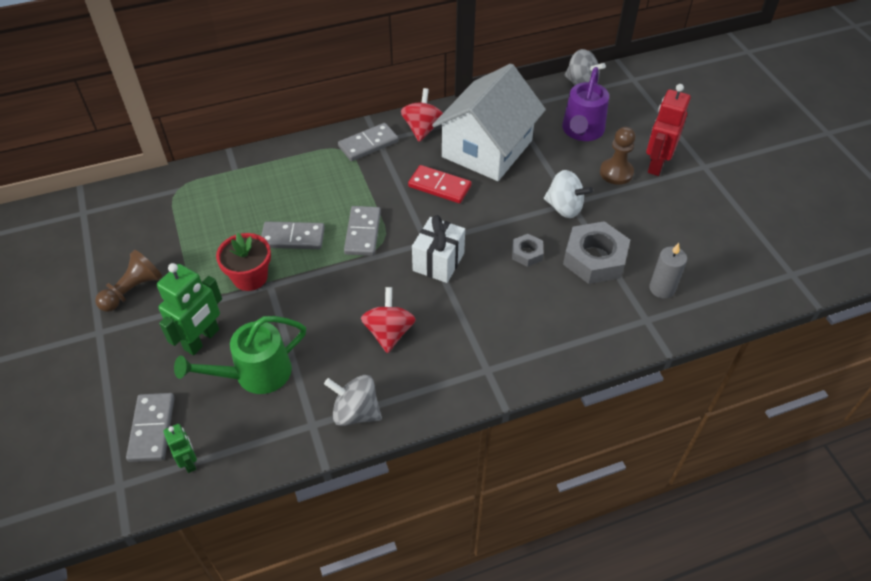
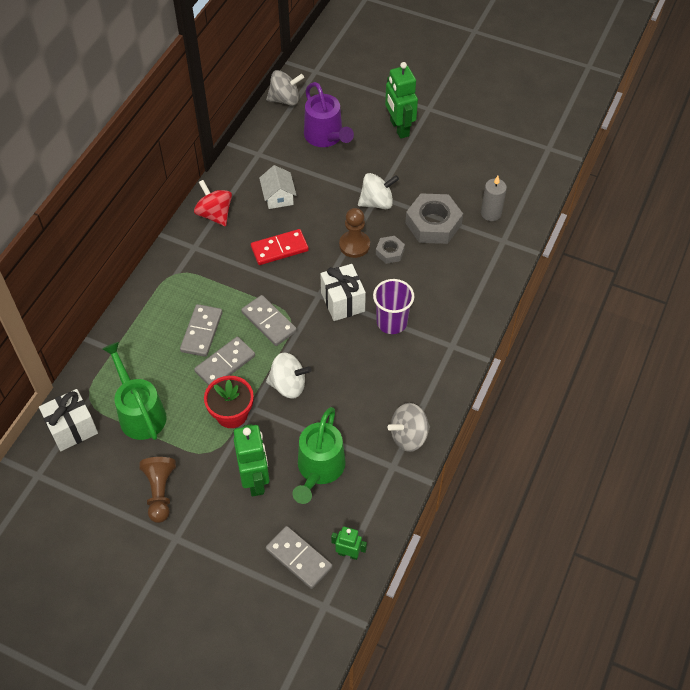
camera: 45 degrees left, 5 degrees up
grey domino [338,123,398,161] -> grey domino moved to [180,304,222,357]
red spinning top [361,287,416,353] -> none
white house [432,64,546,181] -> white house [259,165,296,209], size x0.42
brown pawn [600,127,636,185] -> brown pawn moved to [339,208,370,258]
red robot [646,84,691,176] -> green robot [385,62,418,139]
none -> white gift [39,389,98,451]
none -> green watering can [102,342,167,440]
none -> white spinning top [266,353,312,399]
none -> purple cup [373,279,414,334]

